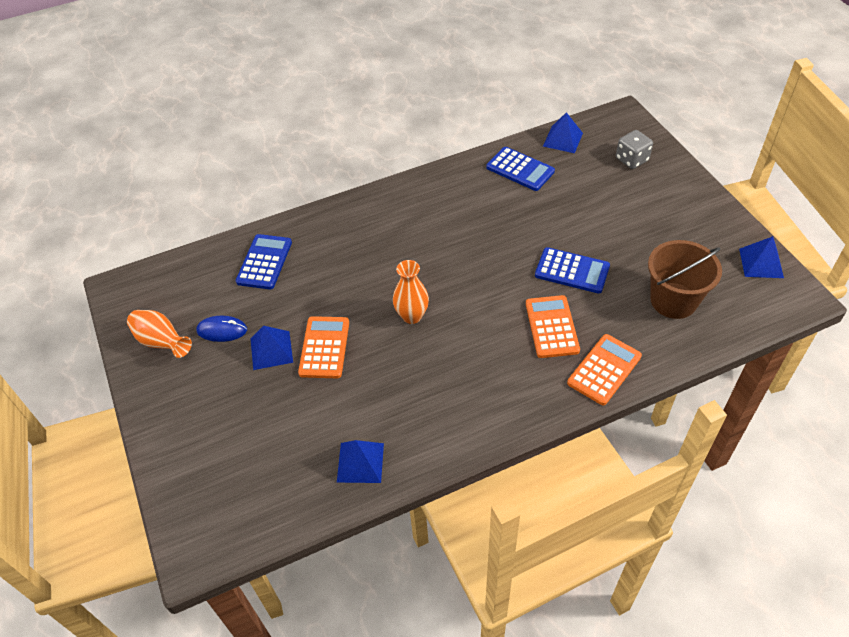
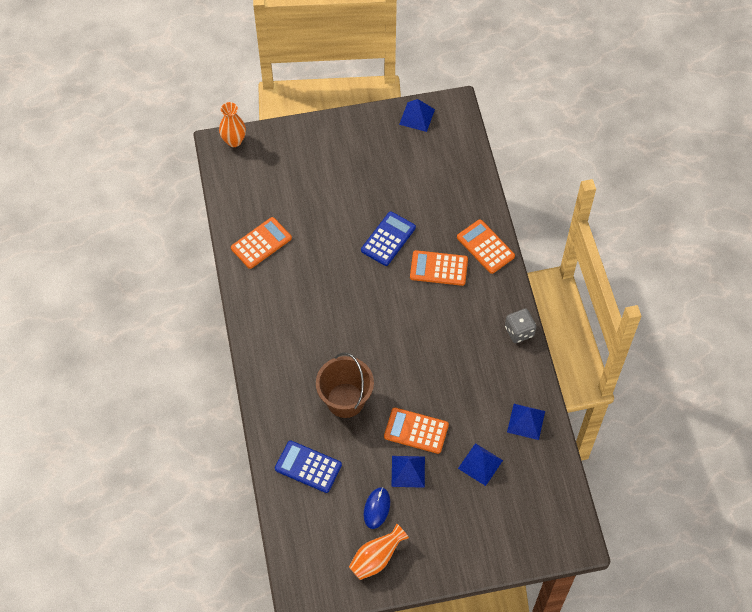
camera: 80 degrees left, 10 degrees up
orange vase [393,260,429,324] -> orange vase moved to [219,102,246,147]
blue calculator [486,147,555,191] -> orange calculator [231,217,292,269]
blue pyramid [543,112,583,153] -> blue pyramid moved to [458,443,503,486]
grey dice [616,130,653,169] -> grey dice moved to [505,308,537,343]
brown bucket [648,240,722,319] -> brown bucket moved to [316,353,374,418]

